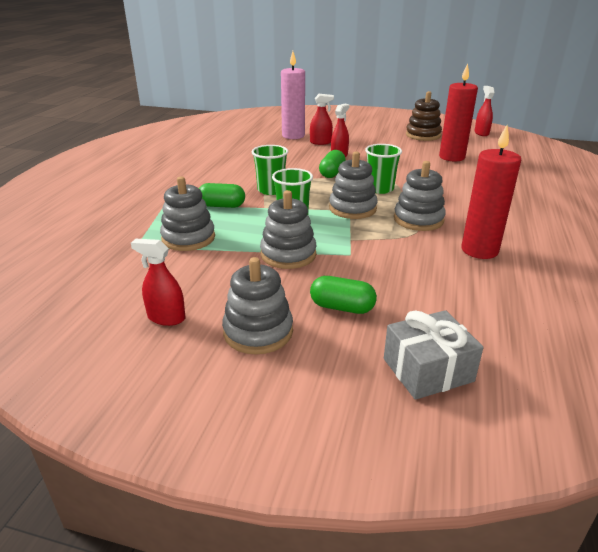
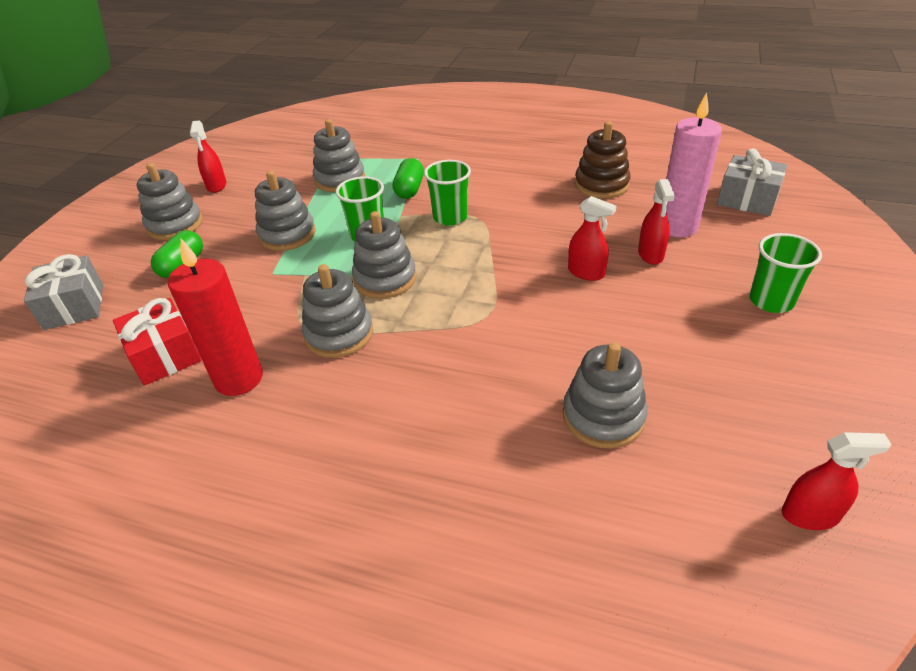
camera: 95 degrees right, 10 degrees up
red spray bottle [131,239,185,326] -> red spray bottle turned 150 degrees clockwise [190,120,226,193]
green capsule [319,150,346,178] -> none
green cup [365,144,402,194] -> green cup moved to [749,233,822,313]
brown stacking toy [406,91,442,141] -> brown stacking toy moved to [575,121,630,199]
red candle [439,63,478,161] -> grey stacking toy [563,342,647,449]
none -> red gift [113,298,201,386]
none -> grey gift [717,148,788,216]

